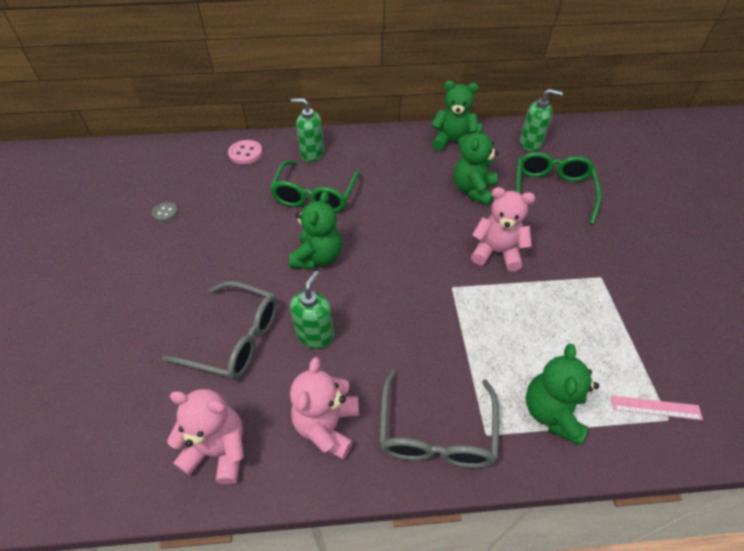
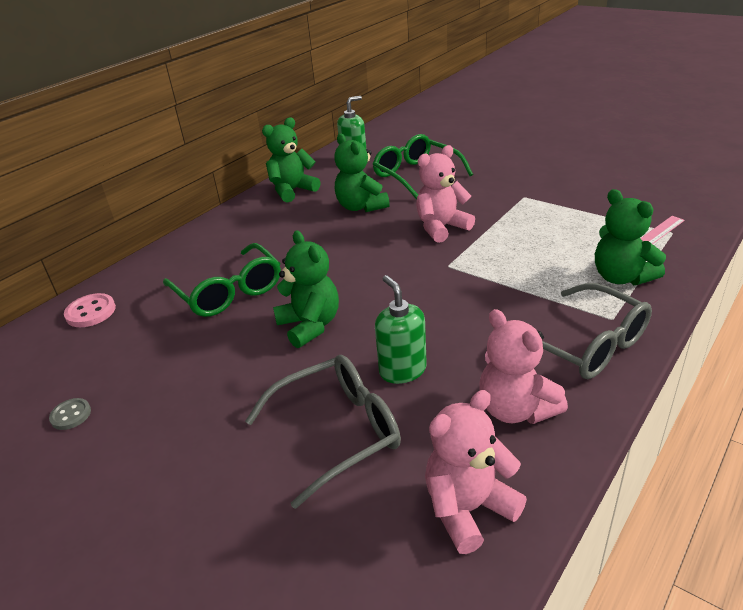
camera: 45 degrees left, 15 degrees down
green soap dispenser [291,98,324,162] -> none

